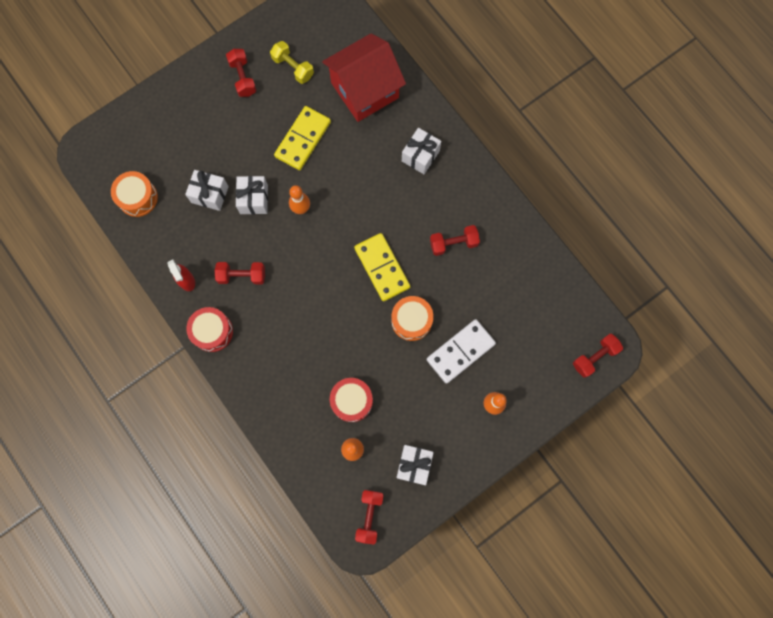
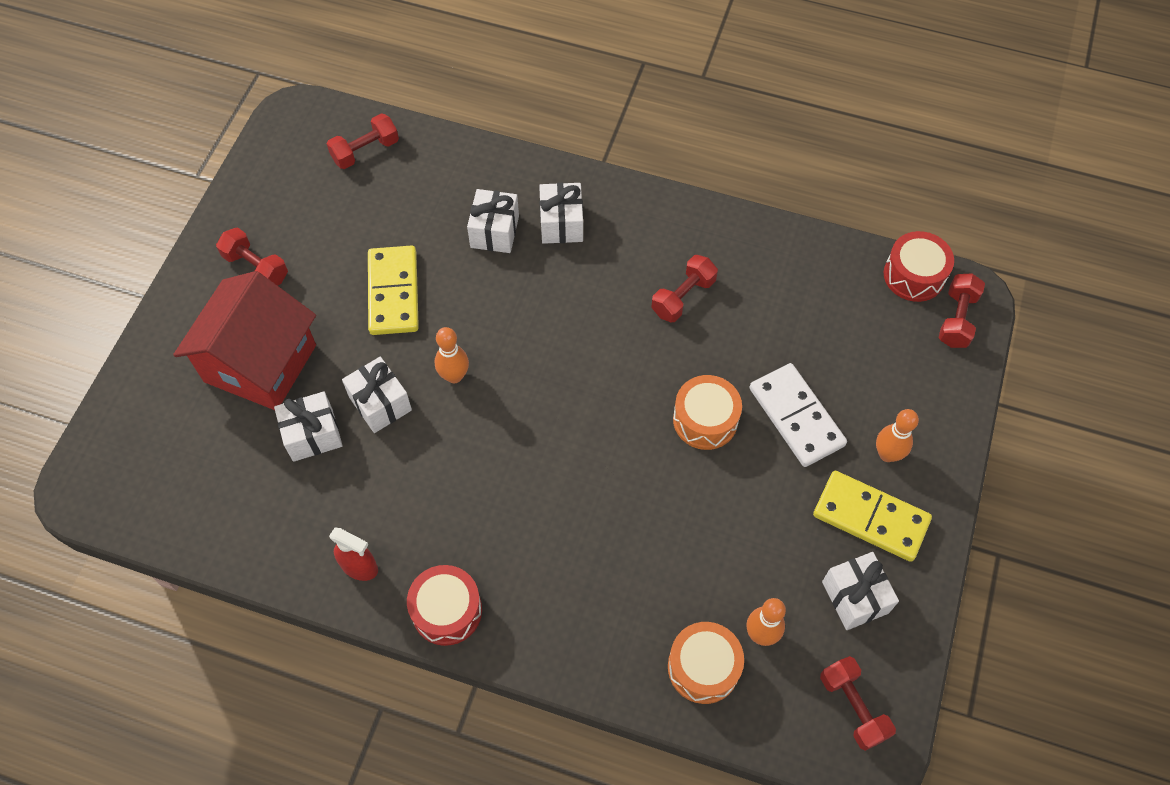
camera: 35 degrees left, 15 degrees down
orange drum [111,171,158,217] -> orange drum moved to [668,622,744,704]
red dumbbell [215,262,265,284] -> red dumbbell moved to [327,113,399,169]
yellow dumbbell [270,41,314,84] -> none
red house [322,34,406,122] -> red house moved to [173,271,316,410]
red drum [330,378,373,422] -> red drum moved to [884,231,954,302]
yellow domino [354,233,410,302] -> yellow domino moved to [813,471,932,562]
white domino [427,319,496,384] -> white domino turned 45 degrees counterclockwise [750,363,847,467]
none -> white gift [467,189,519,253]

